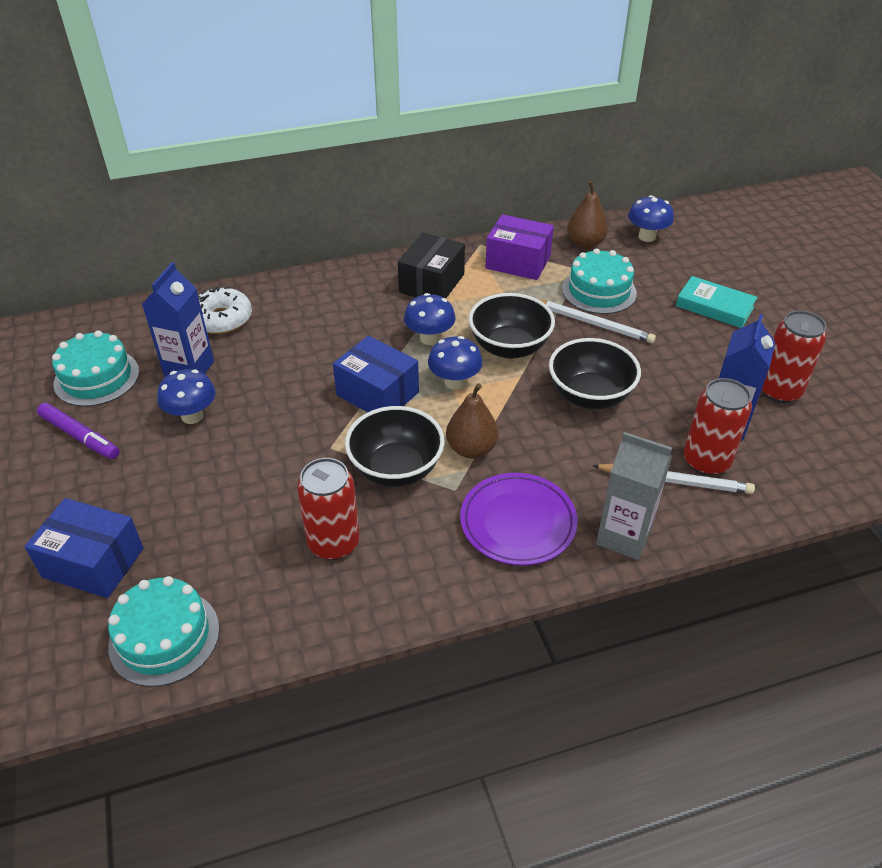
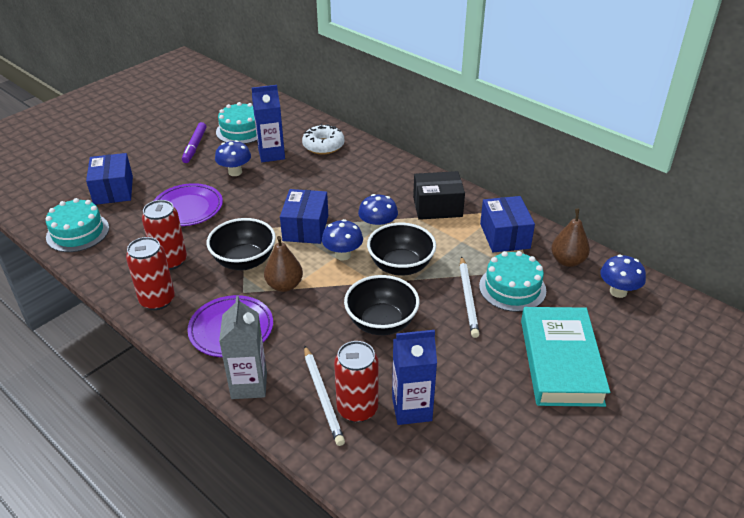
camera: 60 degrees right, 5 degrees down
purple box [485,214,554,280] -> blue box [480,196,535,253]
turquoise book [676,276,757,328] -> turquoise book [521,307,610,407], size x1.69
red can [762,311,827,403] -> red can moved to [126,237,175,310]
none -> purple plate [154,183,223,226]

